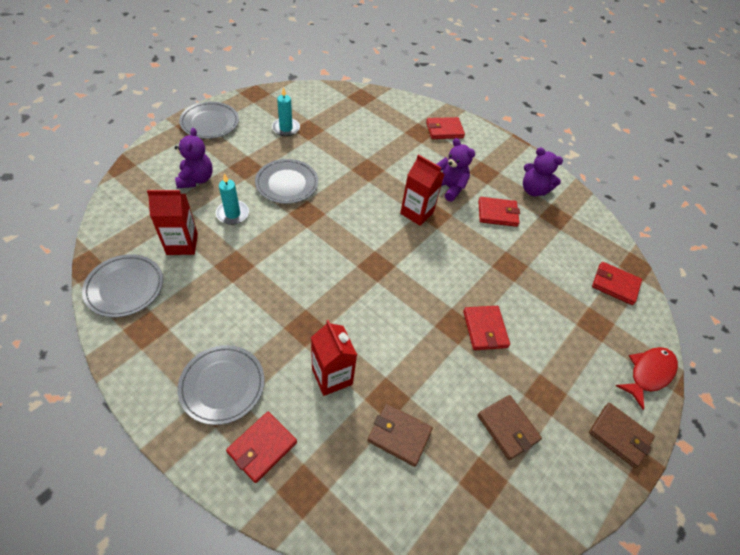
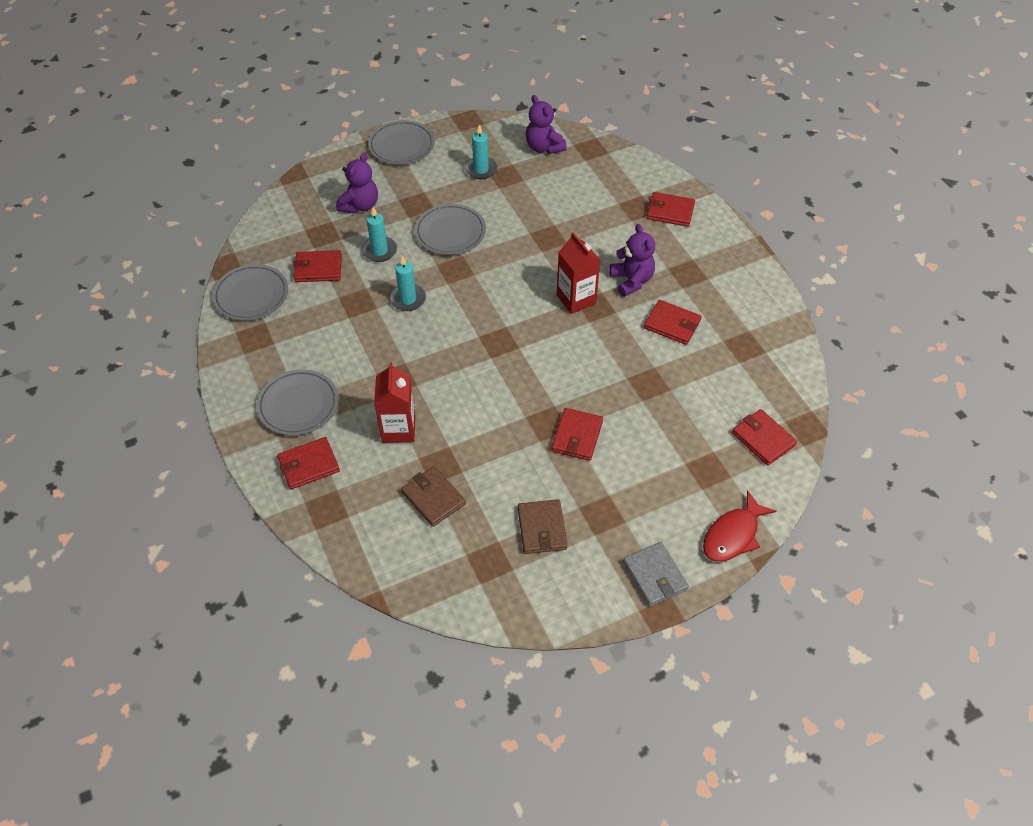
camera: 30 degrees right, 0 degrees up
red carton [147,190,198,255] -> red wallet [293,250,342,282]
purple teddy bear [523,147,563,196] -> purple teddy bear moved to [526,95,567,154]
brown wallet [589,403,655,468] -> grey wallet [623,542,689,607]
red fish [616,347,678,410] -> red fish turned 150 degrees clockwise [703,490,777,562]
none -> turquoise candle [389,255,426,311]

